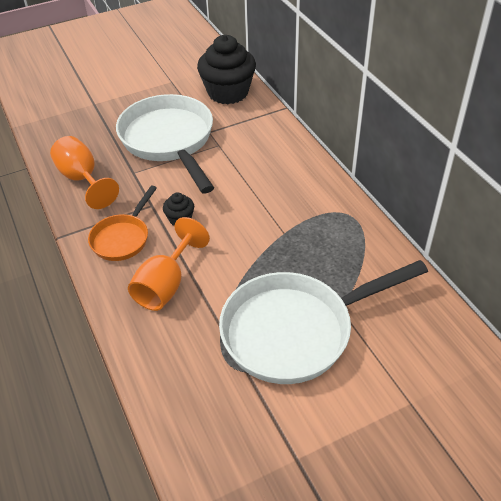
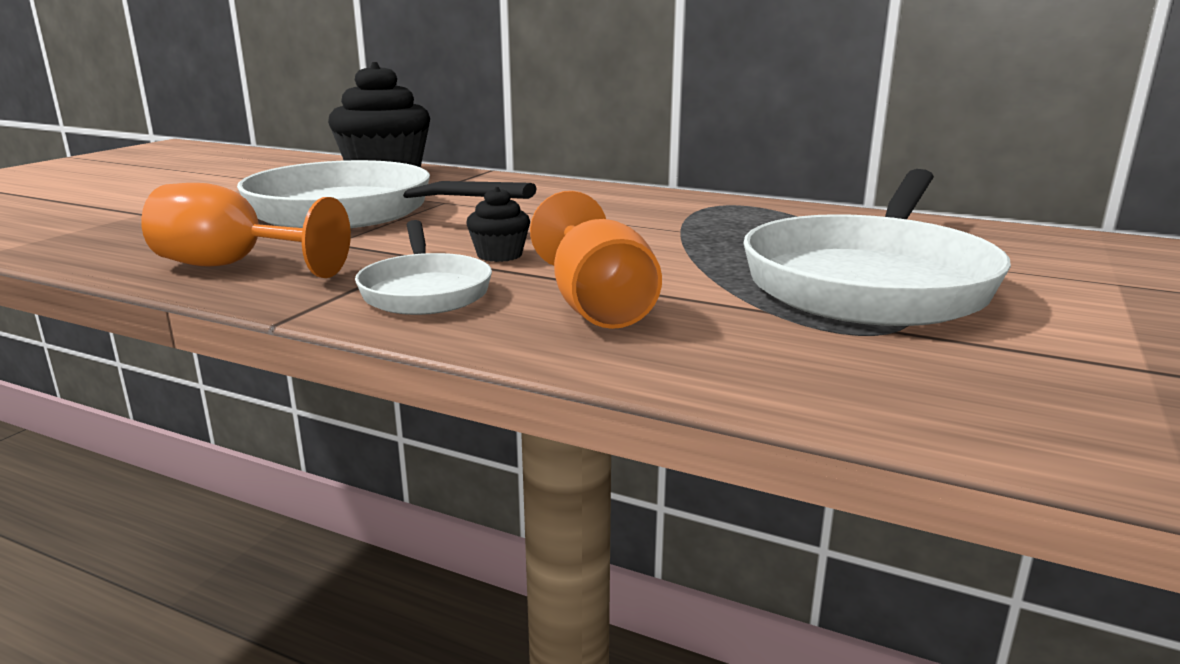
camera: 40 degrees left, 25 degrees down
orange pan [88,185,157,261] -> white pan [355,220,492,315]

